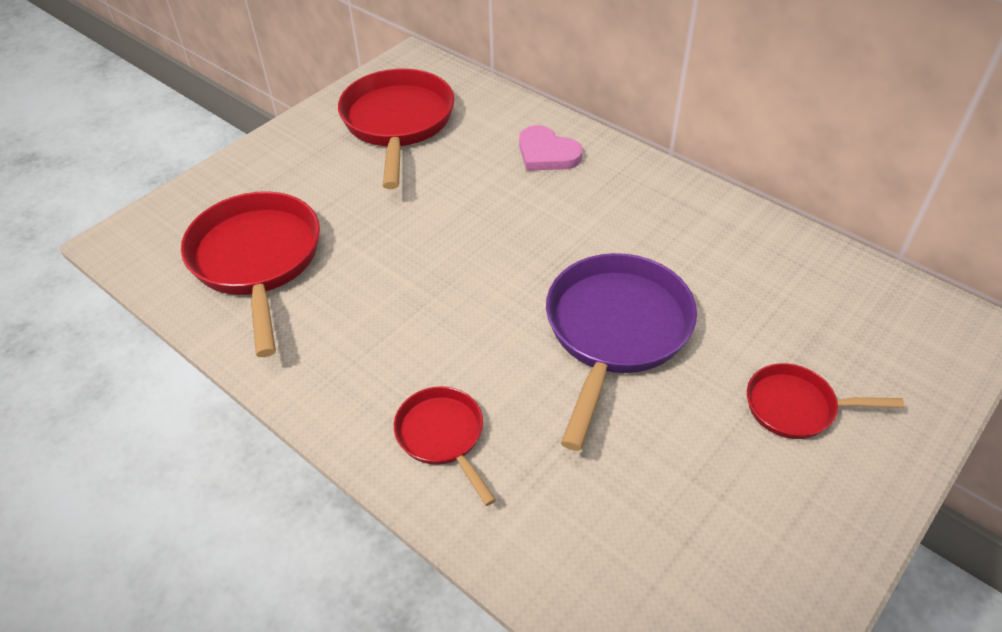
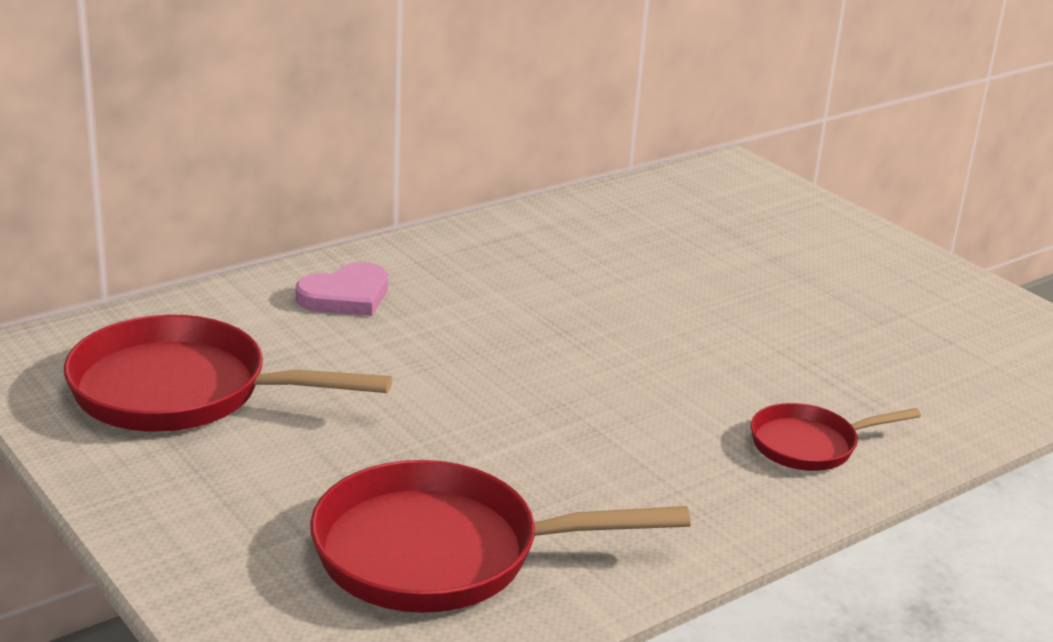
camera: 80 degrees left, 20 degrees down
purple pan [546,253,697,451] -> none
red pan [747,363,904,439] -> none

